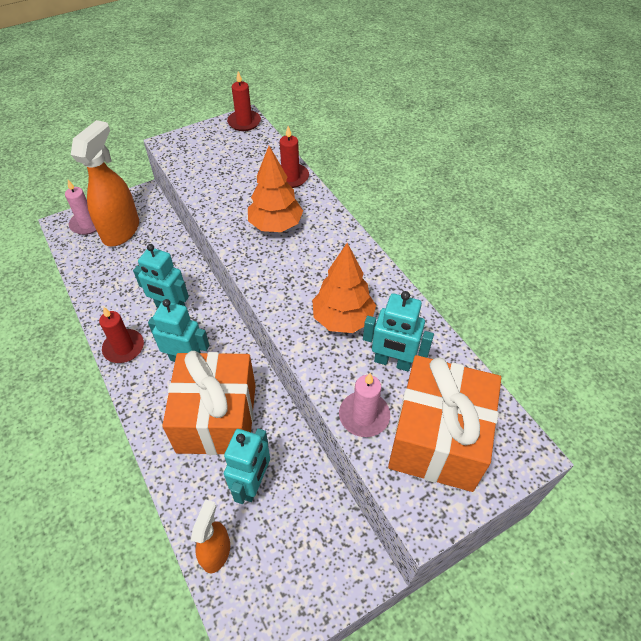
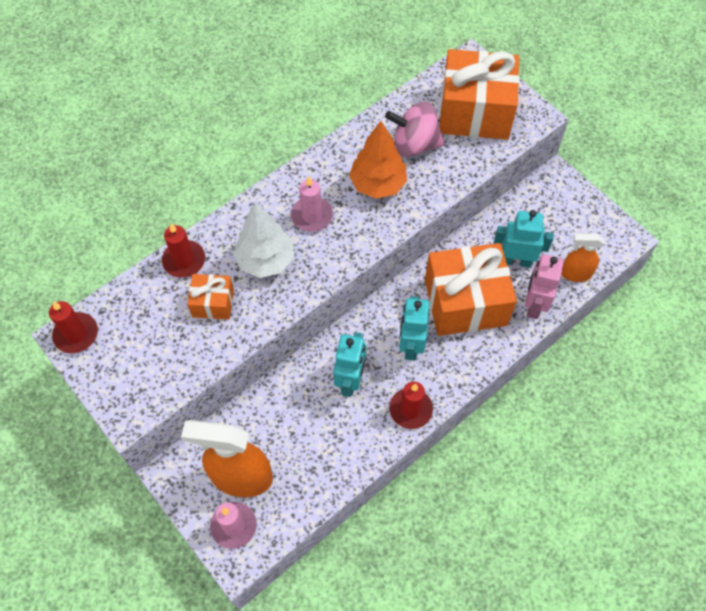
camera: 100 degrees left, 10 degrees up
orange tree [248,146,303,232] -> white tree [233,202,294,278]
pink candle [339,373,390,437] -> pink candle moved to [291,176,333,232]
turquoise robot [363,291,434,371] -> pink spinning top [385,102,445,157]
none -> orange gift [187,274,234,320]
none -> pink robot [525,254,564,319]

